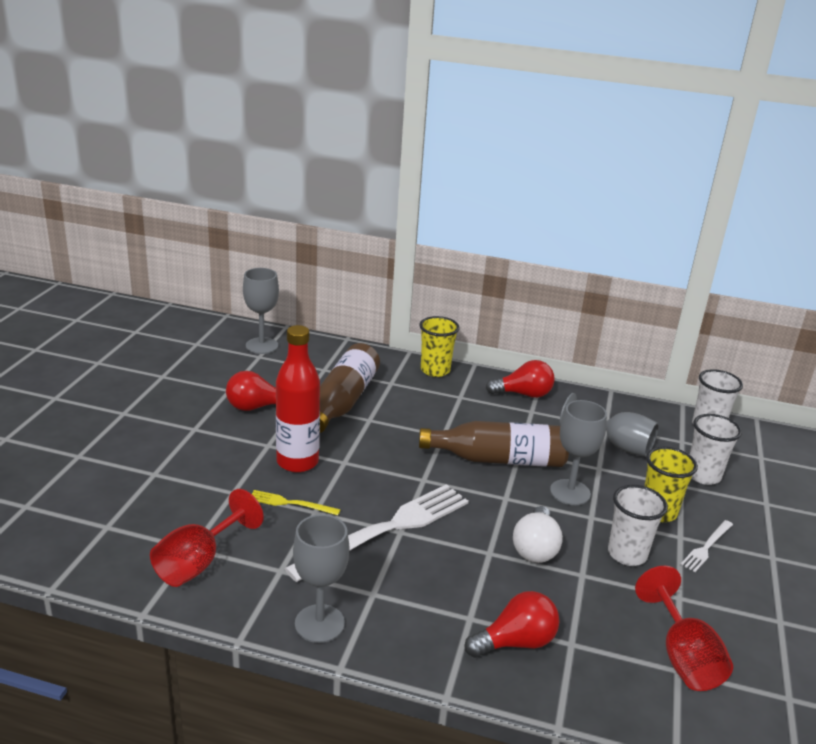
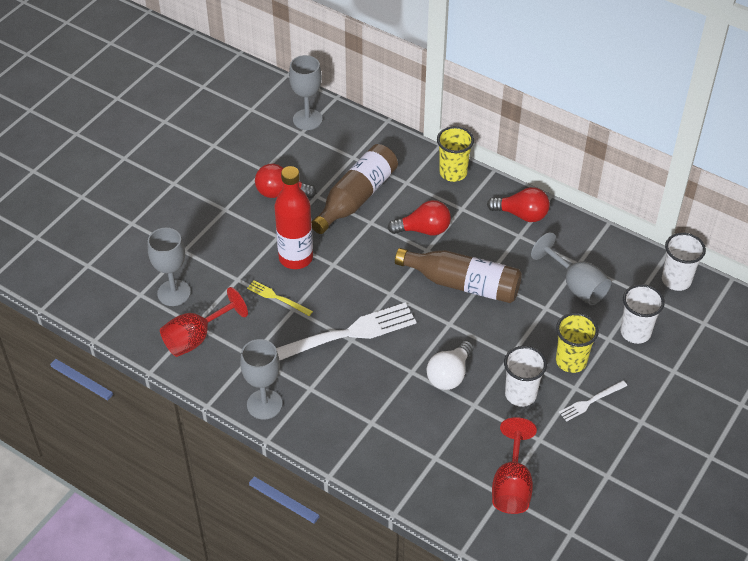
camera: 20 degrees right, 20 degrees up
red light bulb [465,591,560,658] -> red light bulb moved to [387,200,451,235]
grey goblet [550,400,607,505] -> grey goblet moved to [148,228,191,306]

